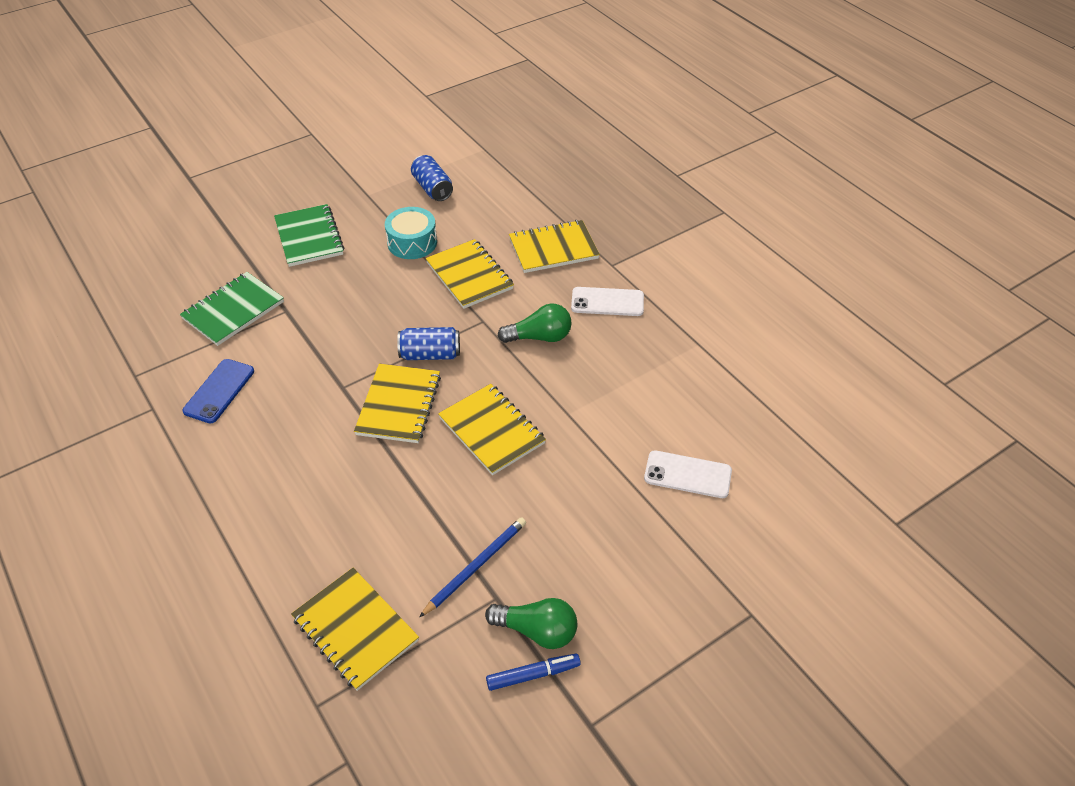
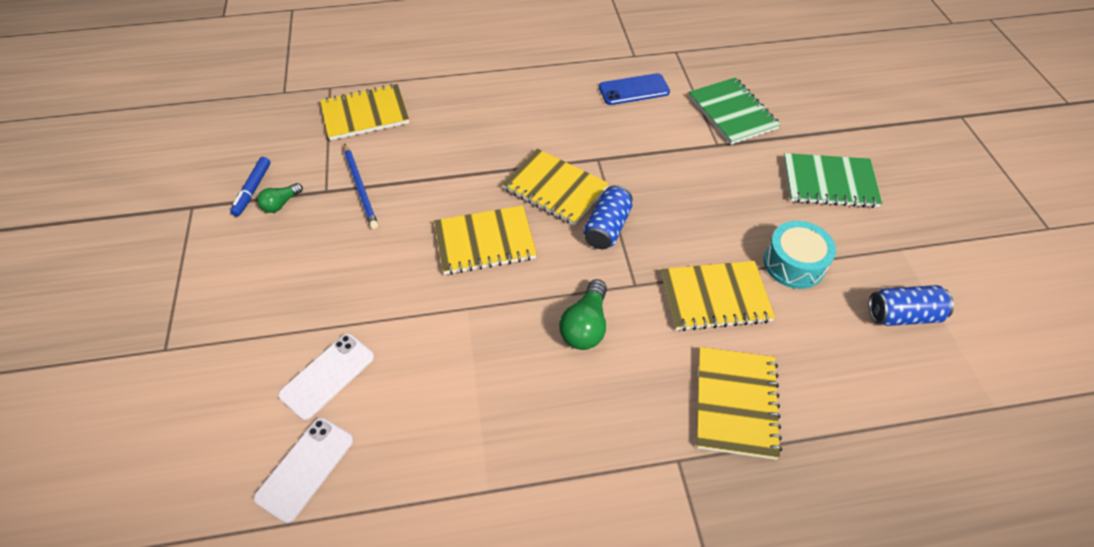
camera: 115 degrees right, 5 degrees up
blue phone [182,359,254,423] -> blue phone turned 60 degrees counterclockwise [599,73,670,105]
green light bulb [485,598,577,649] -> green light bulb [257,183,303,213], size x0.62
white phone [571,287,644,316] -> white phone moved to [254,418,353,523]

